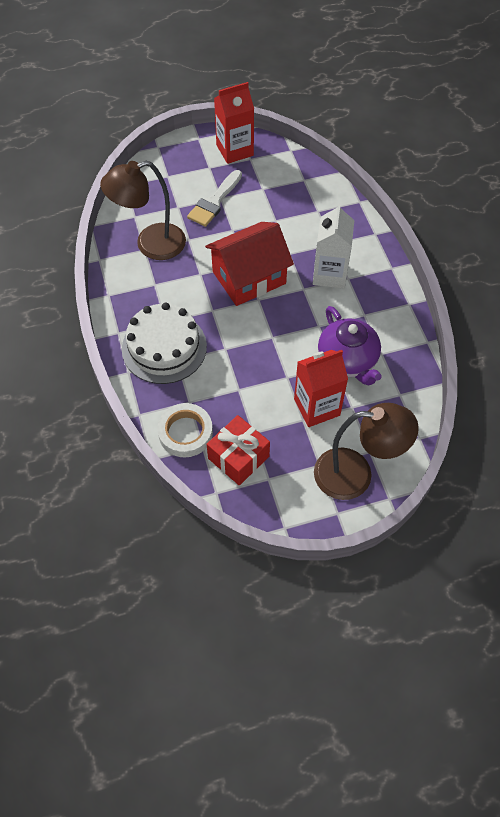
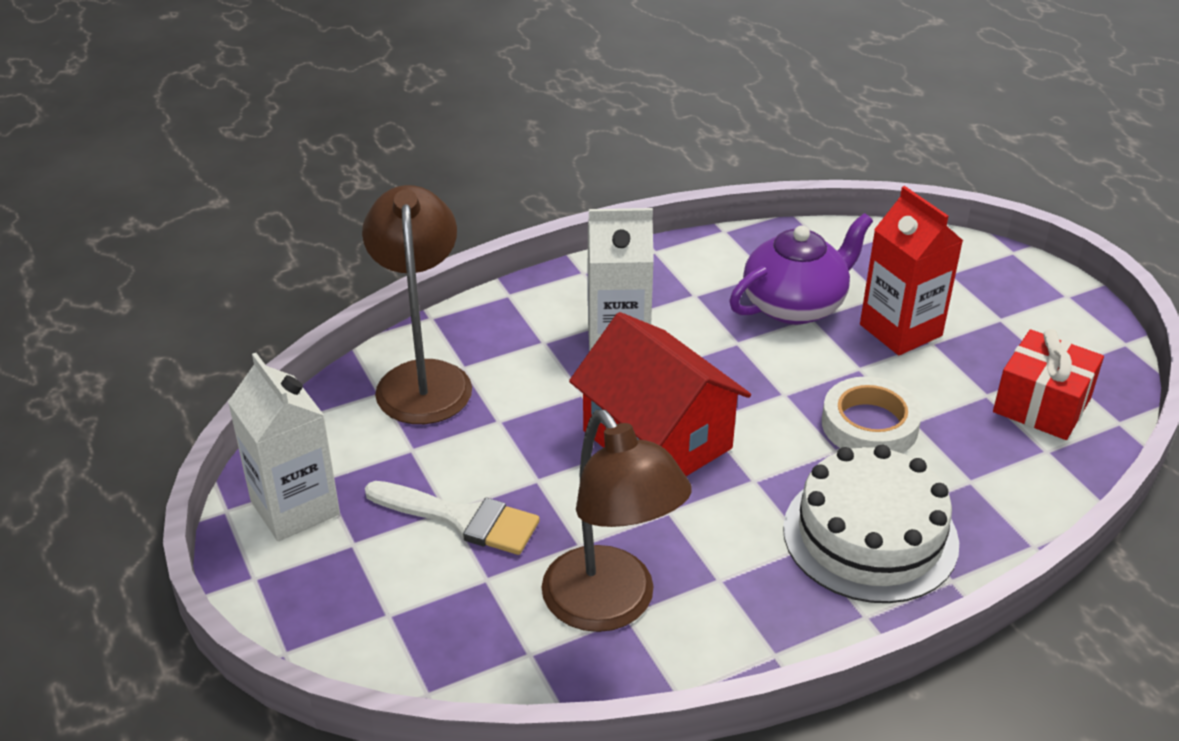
camera: 100 degrees left, 20 degrees down
white tape [157,403,213,457] -> white tape moved to [822,376,922,453]
red carton [214,82,254,164] -> white carton [228,353,340,541]
brown lamp [314,403,419,500] -> brown lamp moved to [362,185,472,424]

